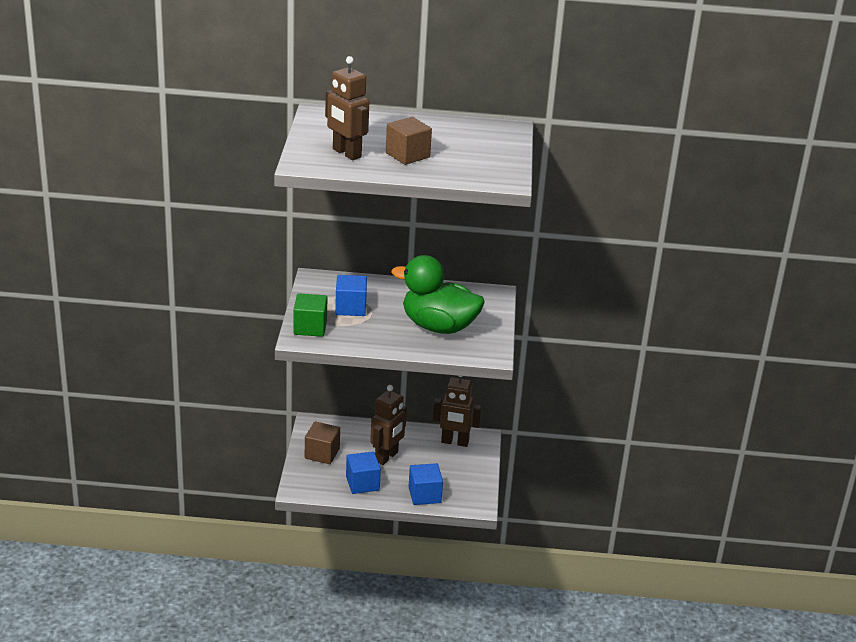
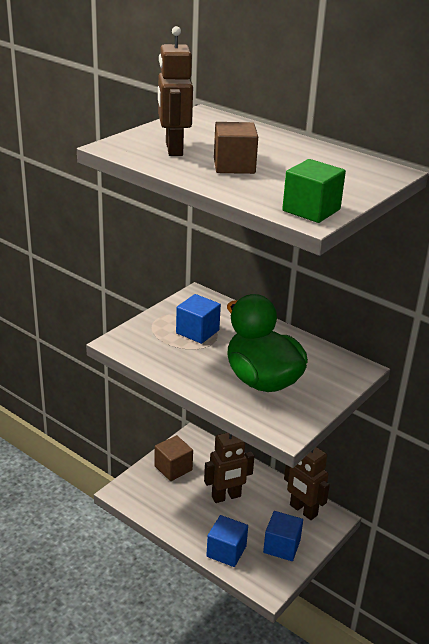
camera: 35 degrees right, 0 degrees up
green cube [293,293,328,337] -> green cube moved to [282,159,346,223]
blue cube [346,451,381,494] -> blue cube moved to [263,511,303,561]

